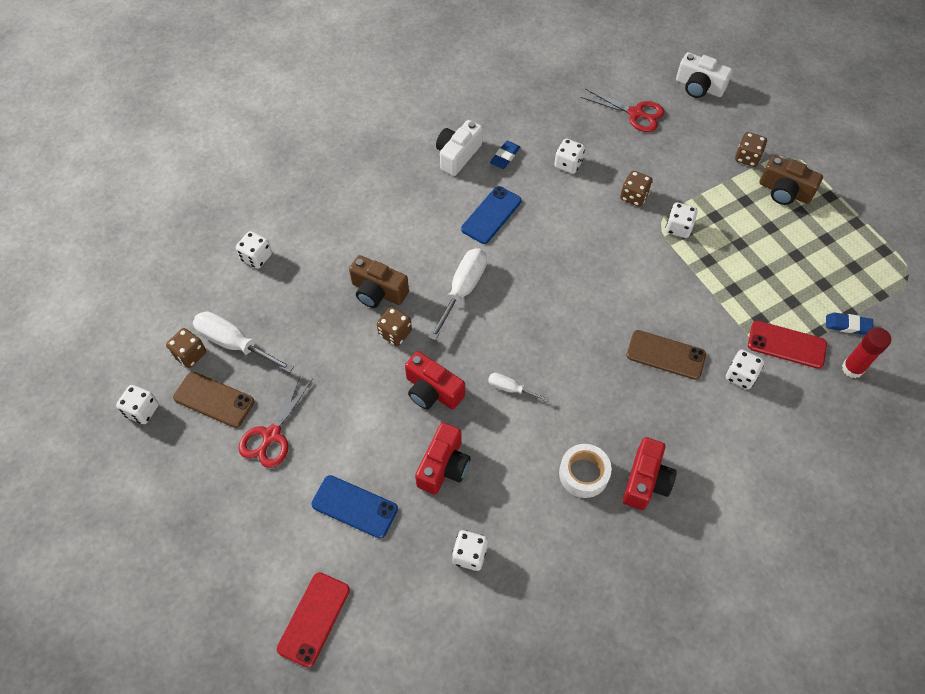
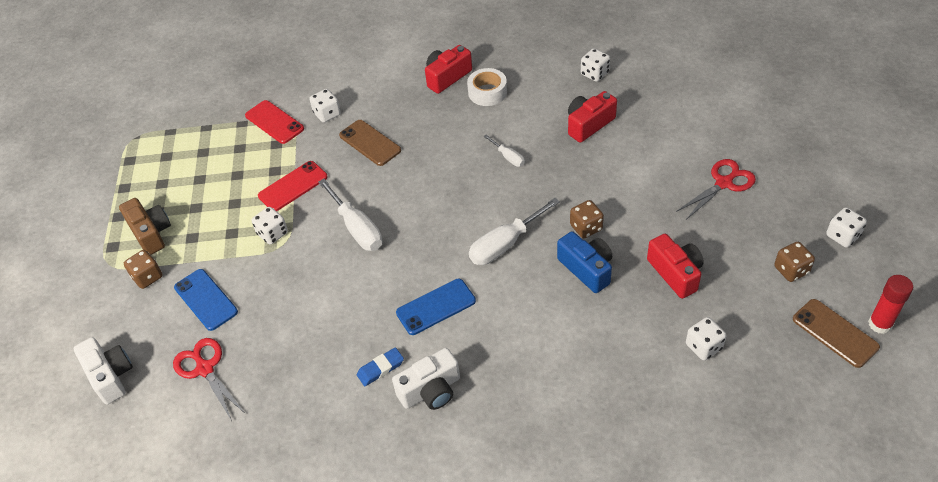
camera: 150 degrees left, 10 degrees down
brown phone [173,372,254,428] -> brown phone moved to [793,299,880,368]
white screwdriver [193,311,294,373] -> white screwdriver moved to [318,179,382,251]
red phone [277,572,350,668] -> red phone moved to [258,161,328,211]
blue phone [311,475,398,539] -> blue phone moved to [174,269,238,331]
brown camera [349,255,409,308] -> blue camera [557,231,612,293]
red camera [405,351,465,409] -> red camera moved to [647,234,704,299]
white dice [554,139,585,174] -> none
brown dice [620,171,653,207] -> none
blue eraser [826,313,873,335] -> none
red glue stick [842,327,891,378] -> red glue stick moved to [868,275,913,334]

